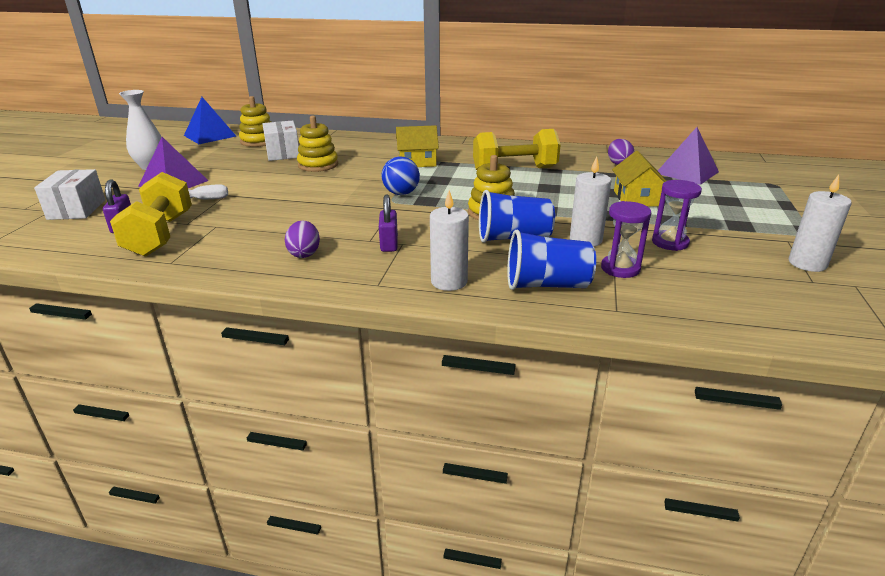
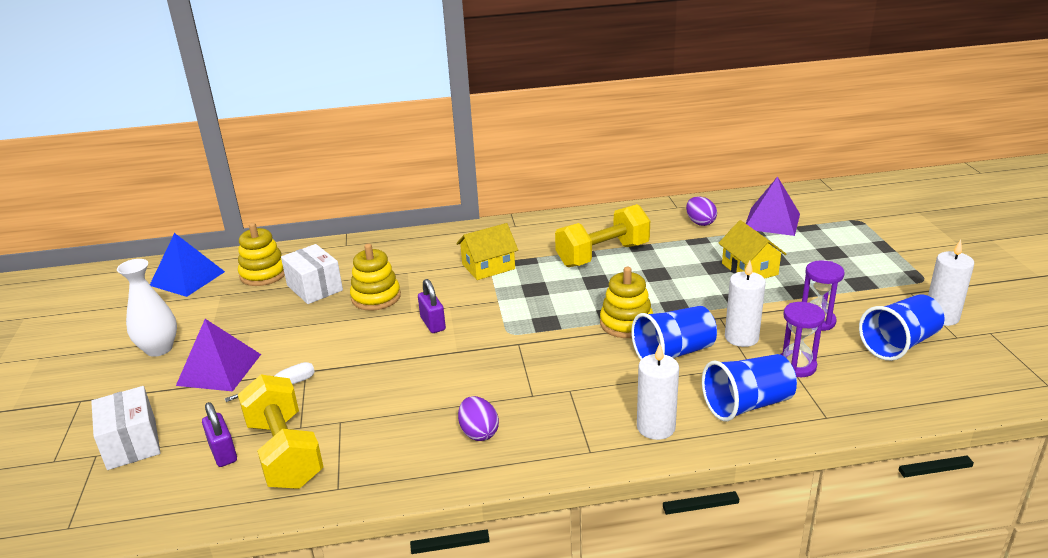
camera: 20 degrees left, 0 degrees up
purple padlock [379,195,398,252] -> purple padlock moved to [418,279,446,333]
blue ball [382,157,420,195] -> none
none -> blue cup [859,294,945,361]

